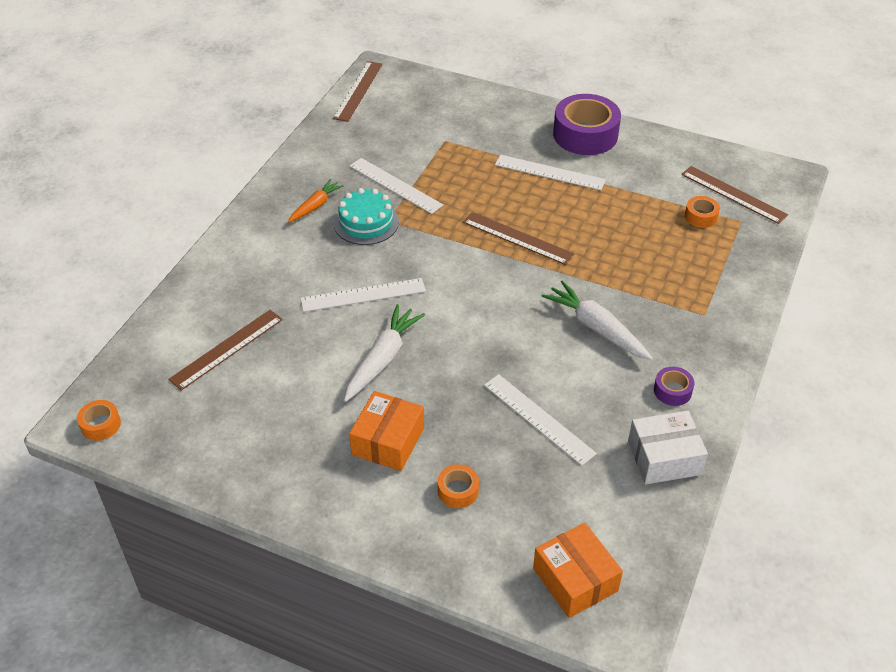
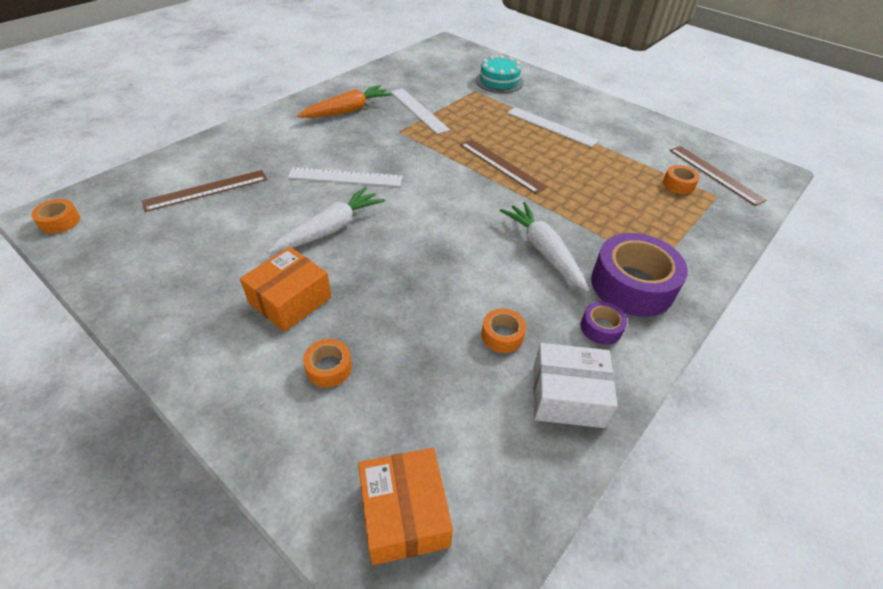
camera: 15 degrees right, 0 degrees up
orange carrot [288,179,344,223] -> orange carrot [297,85,392,118], size x1.60
brown ruler [333,61,383,122] -> none
turquoise cake [334,188,399,245] -> turquoise cake moved to [475,55,524,93]
white ruler [484,374,597,466] -> none
purple tape [553,94,621,155] -> purple tape moved to [591,233,688,317]
none -> orange tape [481,309,526,353]

